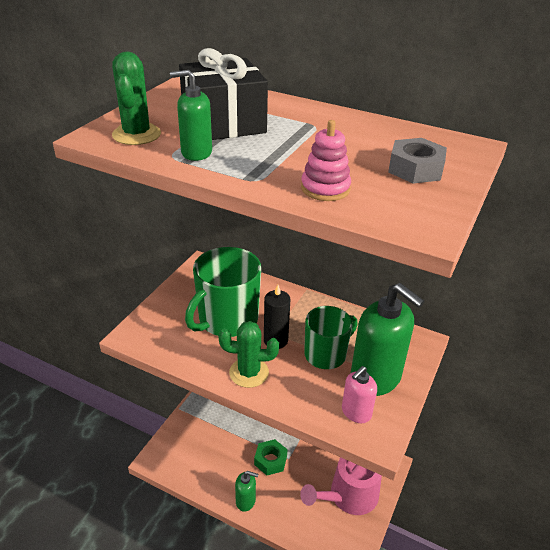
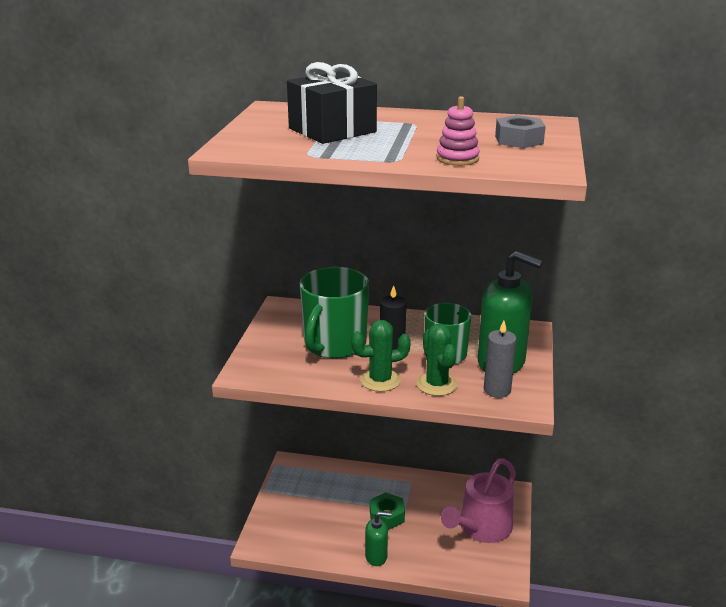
camera: 15 degrees left, 10 degrees down
green cactus [112,51,161,145] -> green cactus moved to [417,324,458,396]
green soap dispenser [170,70,212,161] -> none
pink soap dispenser [342,366,377,423] -> grey candle [484,320,517,398]

